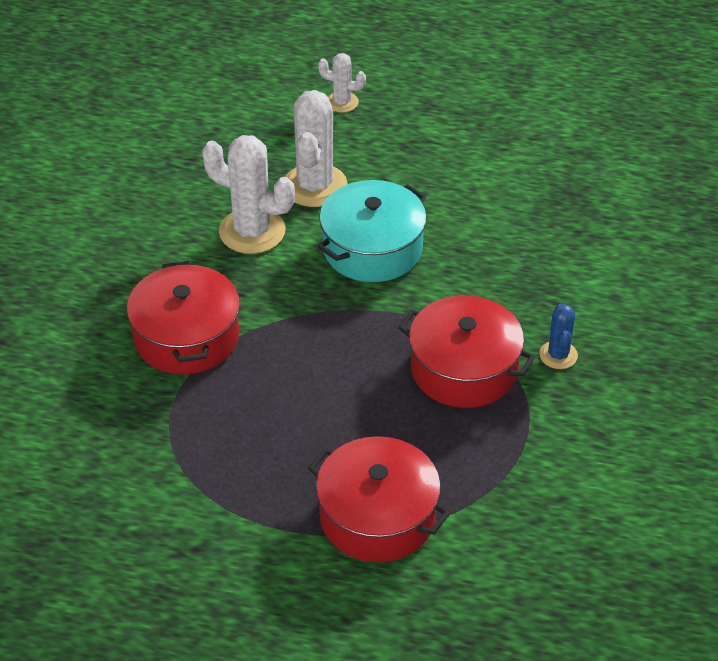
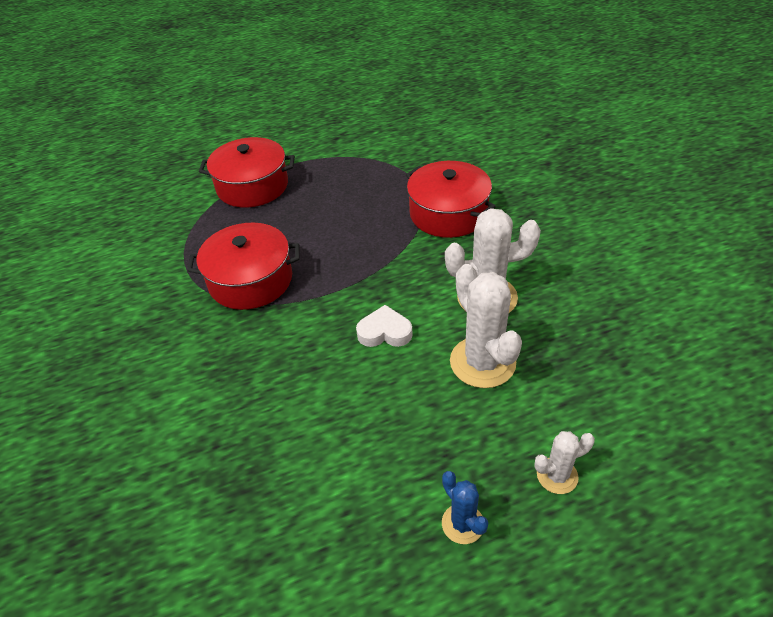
camera: 150 degrees right, 0 degrees up
turquoise pot [318,180,427,282] -> white heart [356,305,413,347]
blue cactus [539,304,578,369] -> blue cactus moved to [442,471,488,544]

